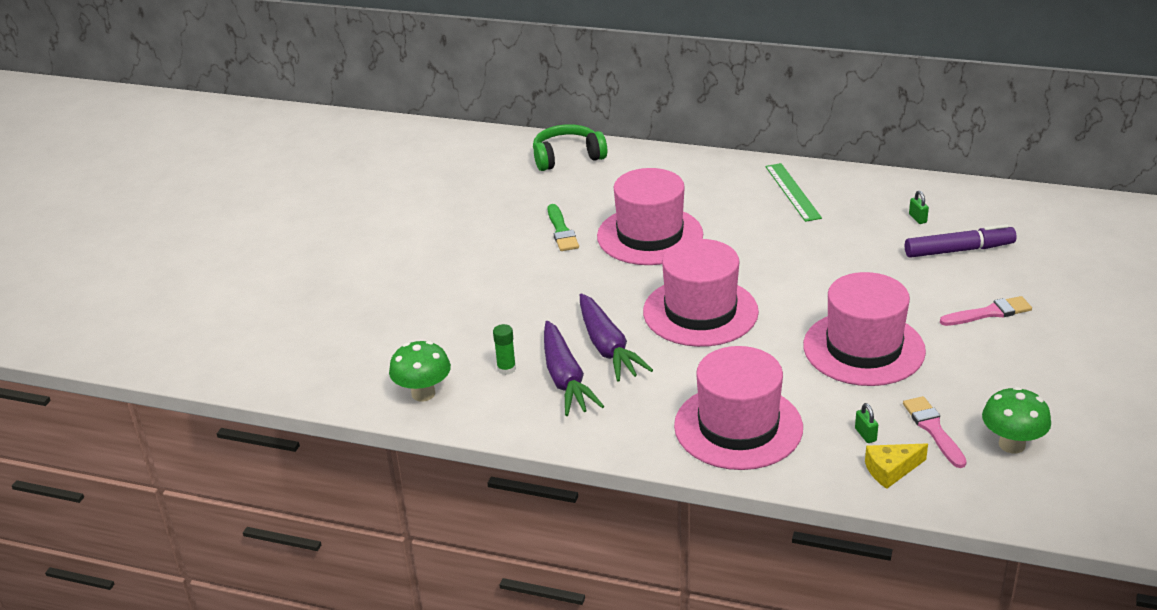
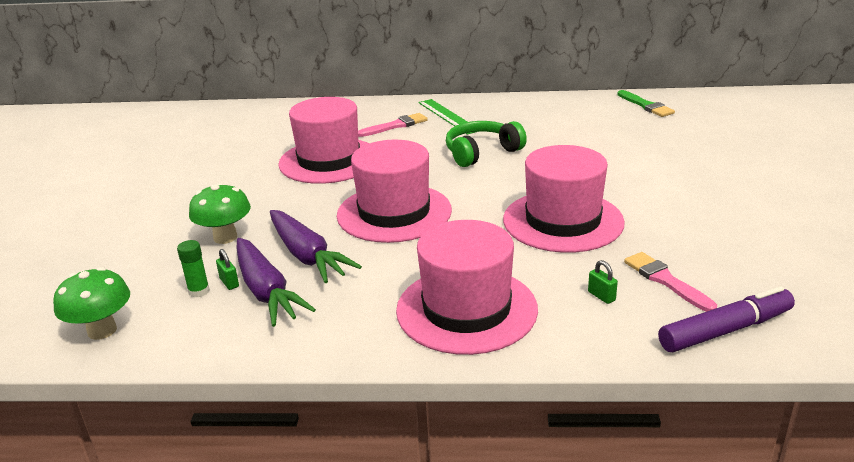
camera: 15 degrees left, 5 degrees down
green headphones [533,124,607,171] -> green headphones moved to [446,121,527,167]
green brush [548,204,579,251] -> green brush moved to [617,90,675,117]
yellow cheese [865,443,928,489] -> none
purple marker [905,224,1016,258] -> purple marker moved to [658,286,795,352]
green padlock [909,191,929,224] -> green padlock moved to [216,249,239,290]
pink brush [940,296,1032,326] -> pink brush moved to [358,113,428,137]
green mushroom [982,387,1051,453] -> green mushroom moved to [189,183,251,244]

